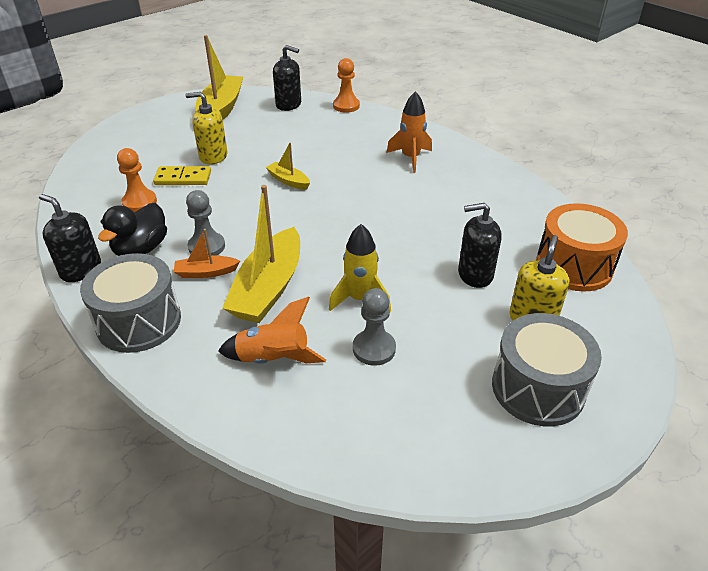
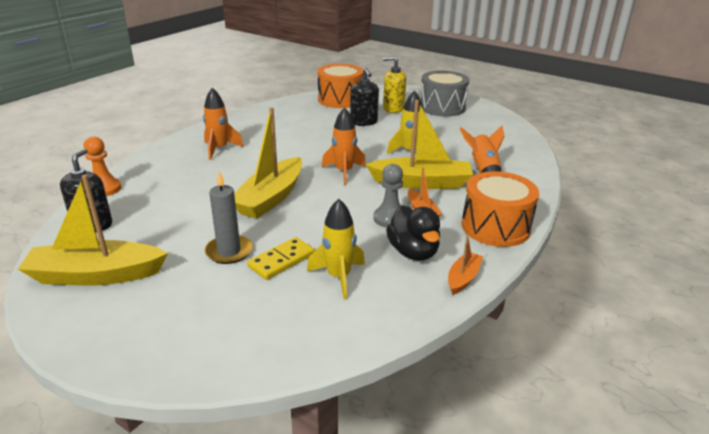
camera: 105 degrees left, 10 degrees down
black soap dispenser [39,194,101,282] -> orange boat [448,236,483,295]
grey drum [80,253,181,353] -> orange drum [462,171,539,247]
black duck [98,203,167,256] -> black duck turned 60 degrees clockwise [386,205,440,261]
orange pawn [117,148,157,212] -> yellow rocket [307,199,365,300]
yellow domino [153,166,211,185] -> yellow domino turned 60 degrees clockwise [247,237,315,280]
yellow soap dispenser [185,92,227,165] -> grey candle [205,171,253,264]
yellow boat [266,143,310,190] -> yellow boat [234,107,302,219], size x2.03
grey pawn [353,288,396,366] -> none
none -> orange rocket [322,107,366,185]

